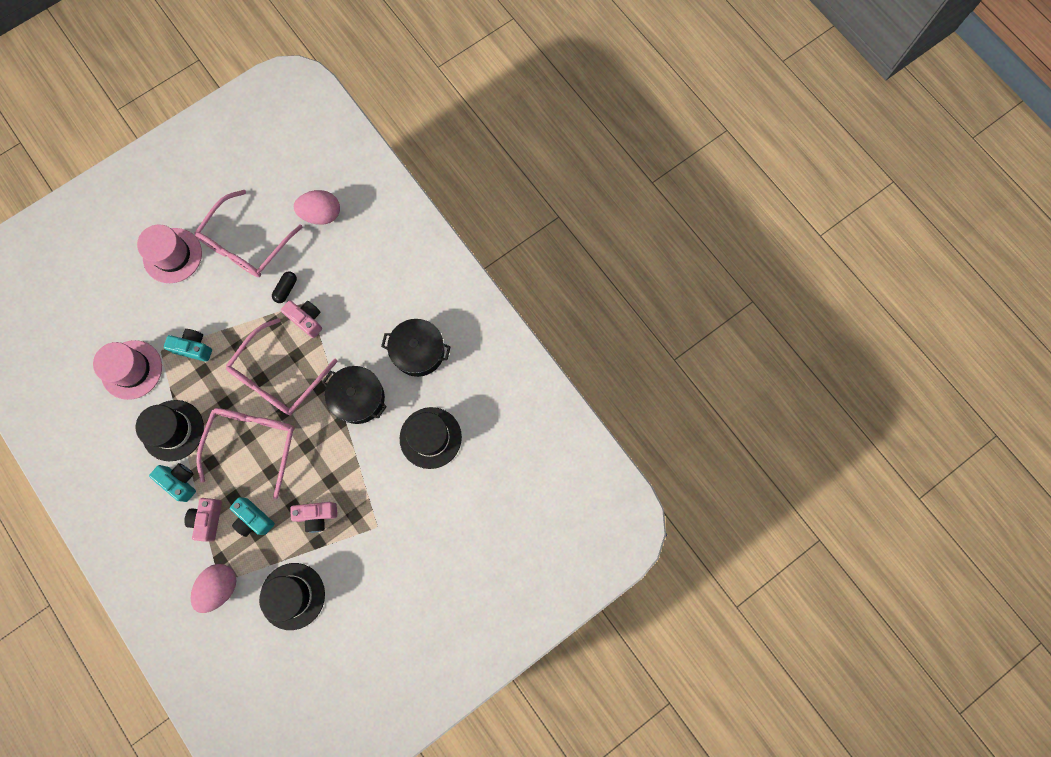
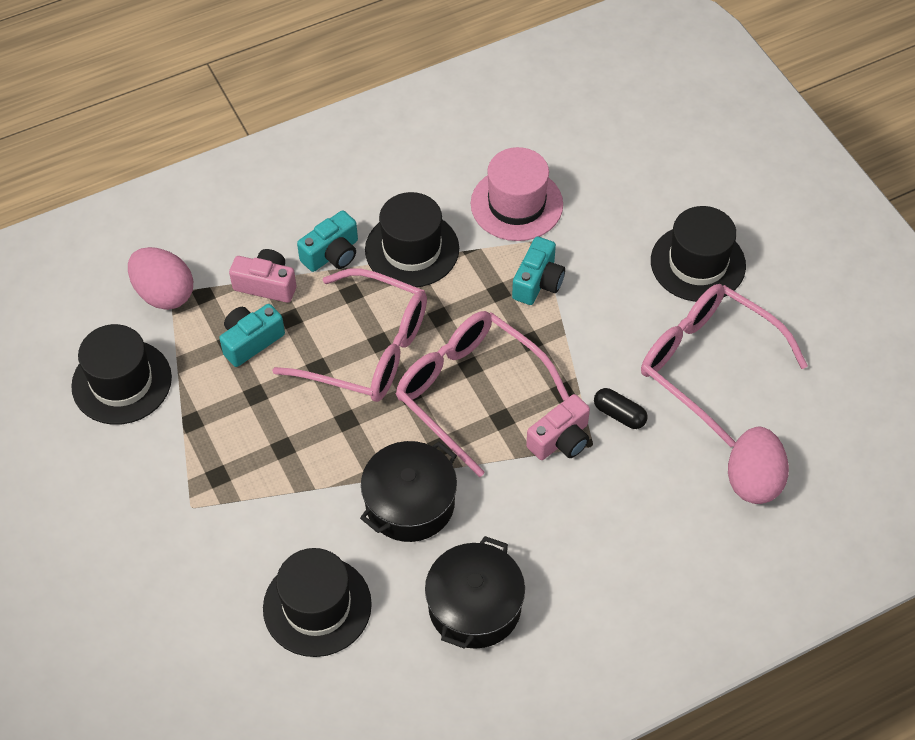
camera: 100 degrees right, 20 degrees down
pink hat [137,224,202,283] -> black hat [651,206,746,302]
pink camera [290,502,337,533] -> none

